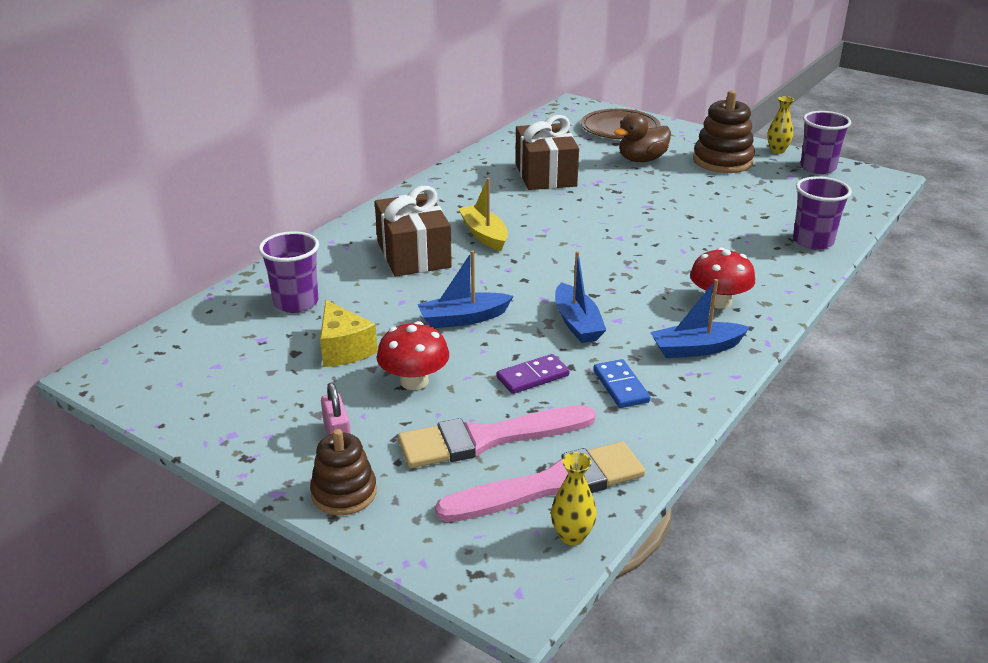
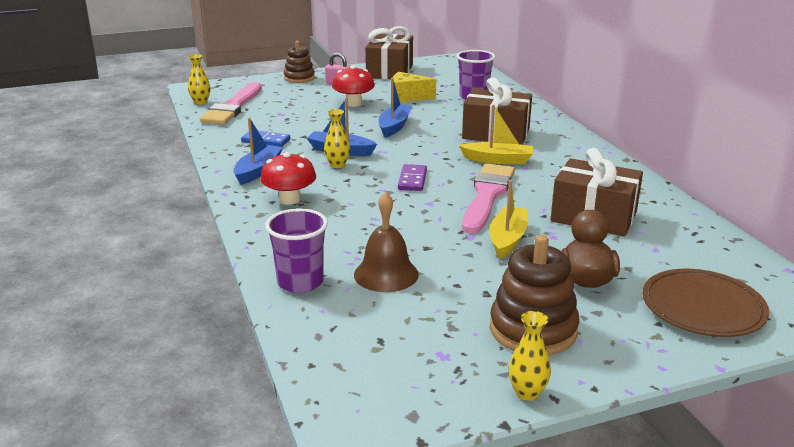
camera: 125 degrees right, 5 degrees down
pink brush [398,405,596,468] -> pink brush moved to [462,163,515,234]
purple domino [496,354,569,394] -> purple domino moved to [398,164,427,191]
purple cup [800,111,851,174] -> none
none -> yellow vase [324,109,350,168]
none -> brown bell [354,192,419,292]
none -> brown gift [365,26,413,79]
none -> yellow boat [489,180,528,259]

